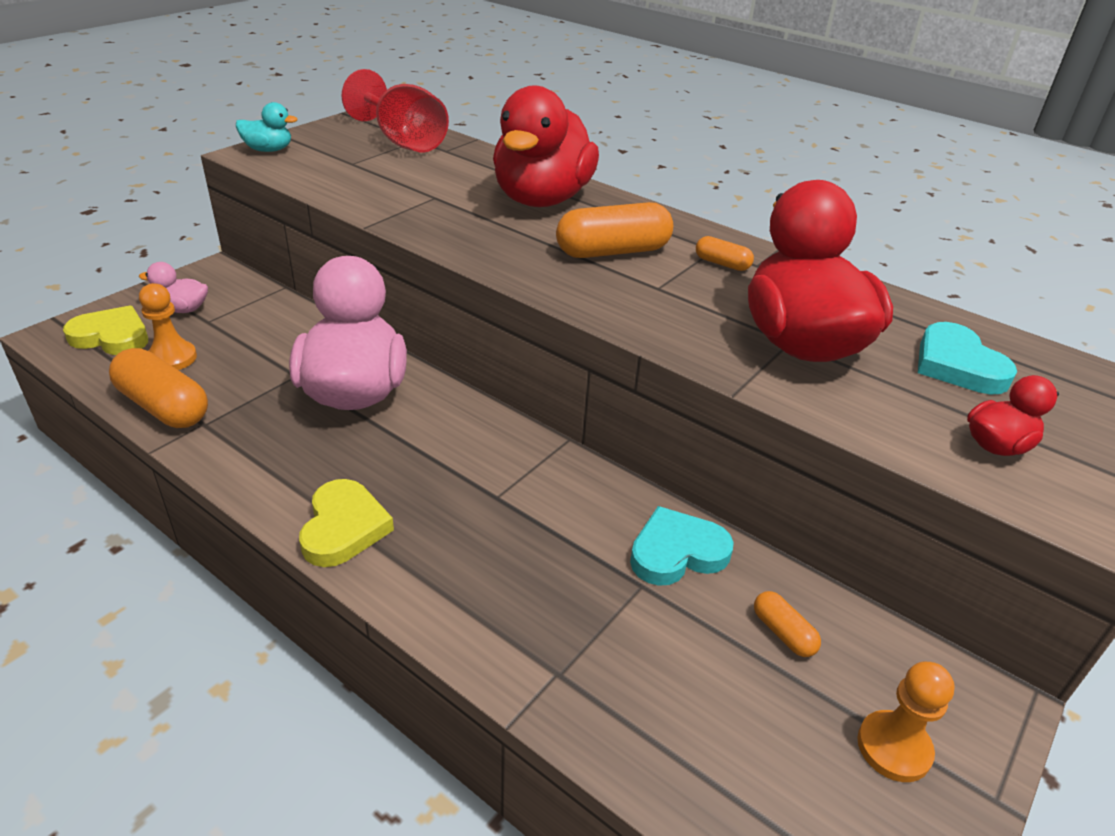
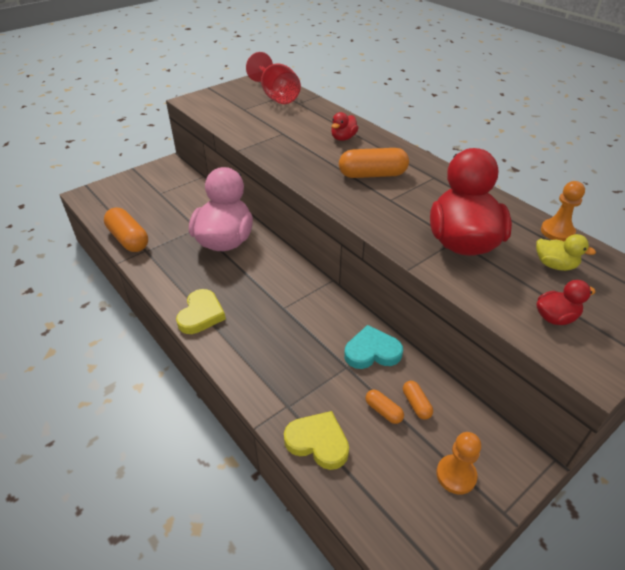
camera: 15 degrees right, 5 degrees up
yellow heart [63,306,148,355] -> yellow heart moved to [284,411,349,470]
pink duck [139,262,208,313] -> none
orange pawn [139,283,197,370] -> orange pawn moved to [541,181,585,242]
turquoise duck [236,102,298,152] -> none
red duck [493,86,599,207] -> red duck [331,112,358,141], size x0.44
orange capsule [696,236,754,271] -> orange capsule moved to [366,390,404,424]
turquoise heart [918,322,1017,395] -> yellow duck [536,234,596,271]

